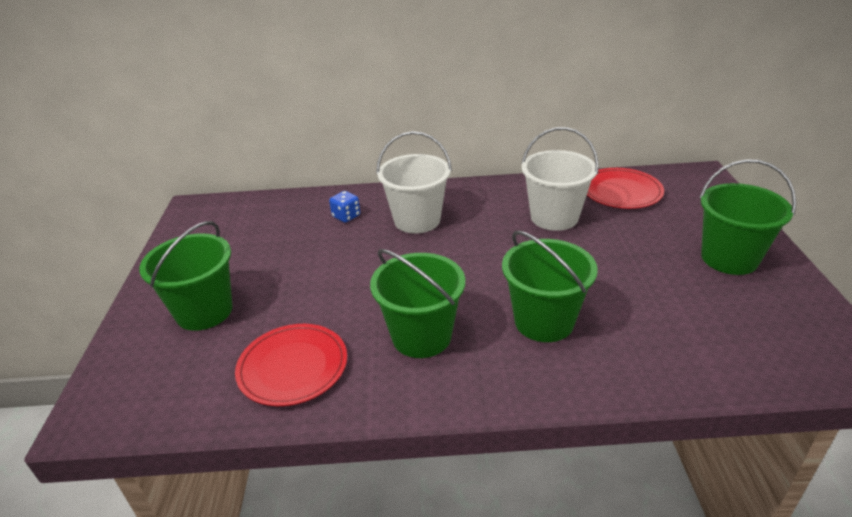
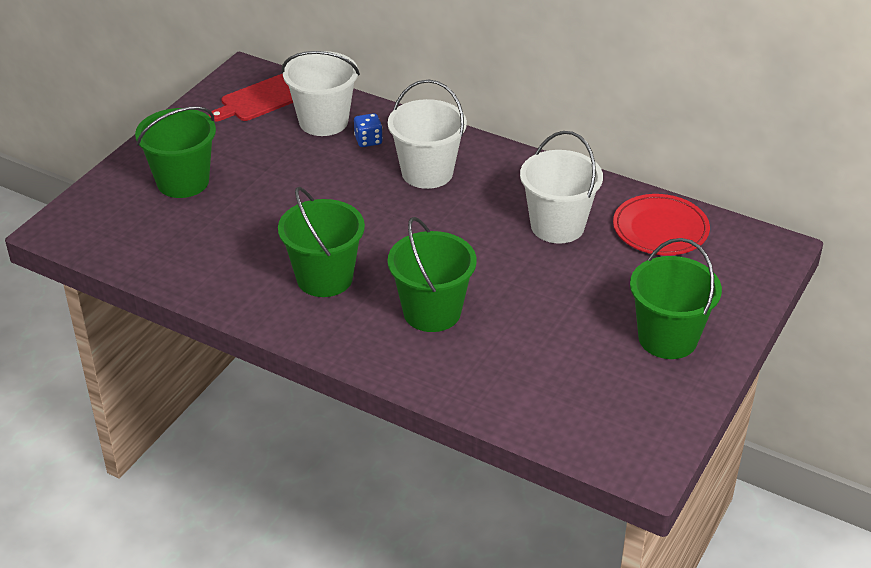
camera: 30 degrees right, 5 degrees up
red plate [235,324,347,406] -> none
none -> red cutting board [209,74,293,122]
none -> white bucket [282,51,360,136]

